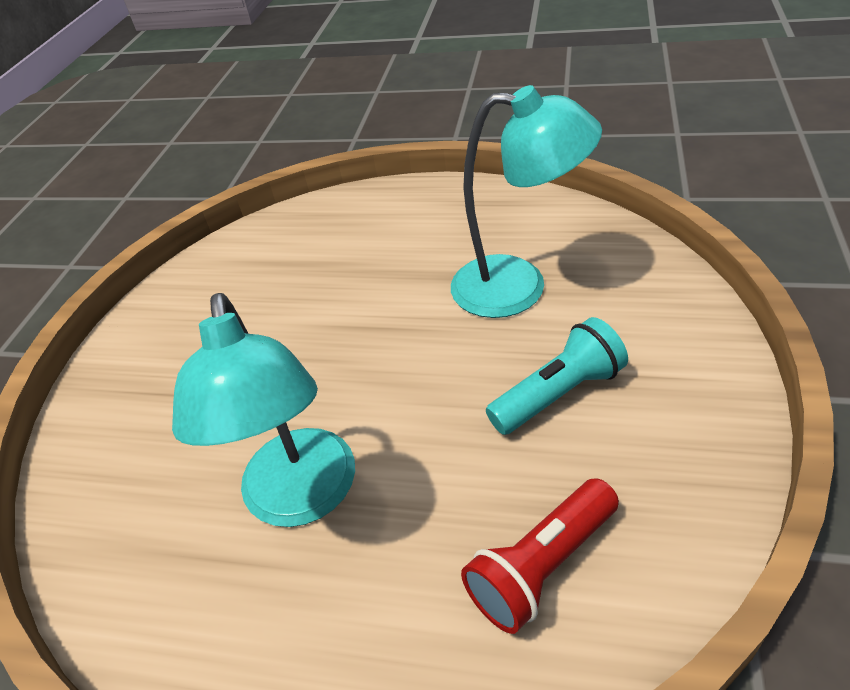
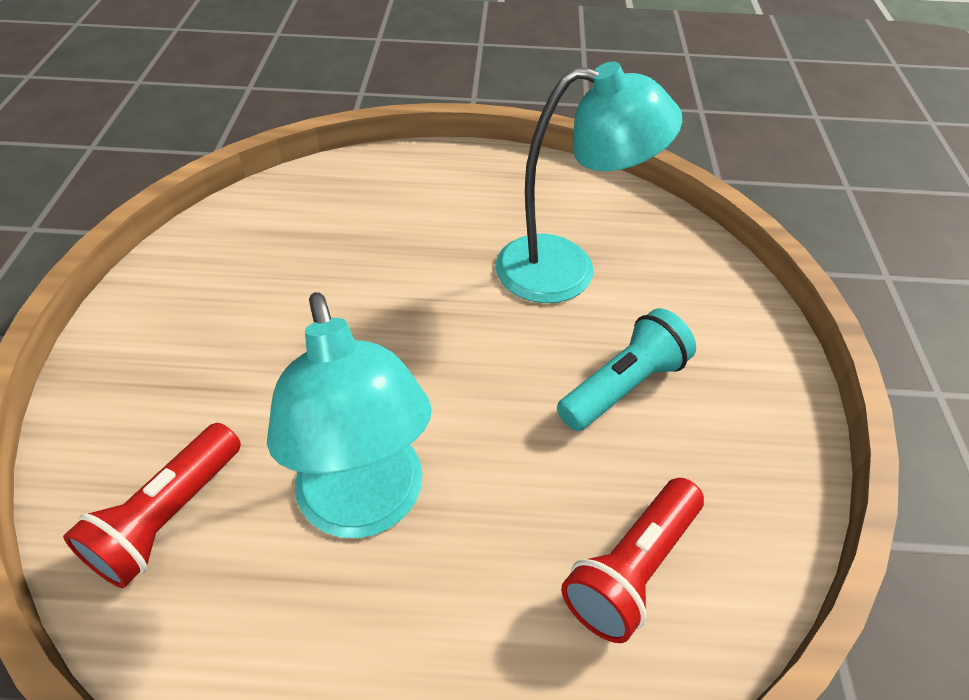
camera: 15 degrees left, 5 degrees up
none -> red flashlight [63,423,241,588]

